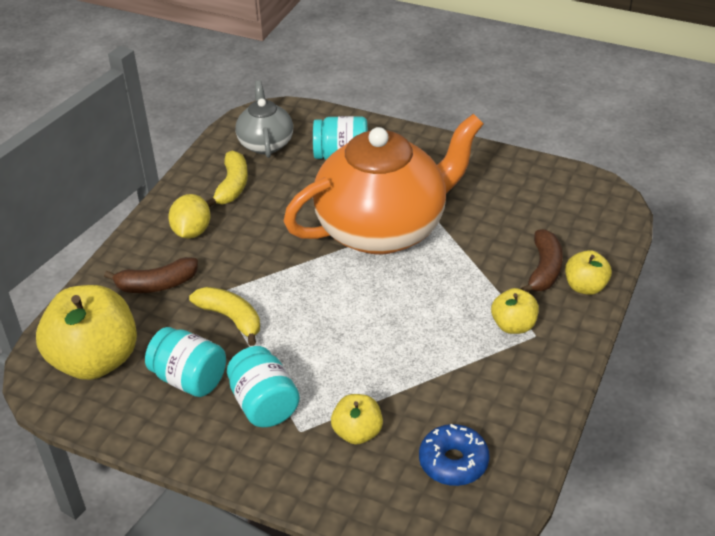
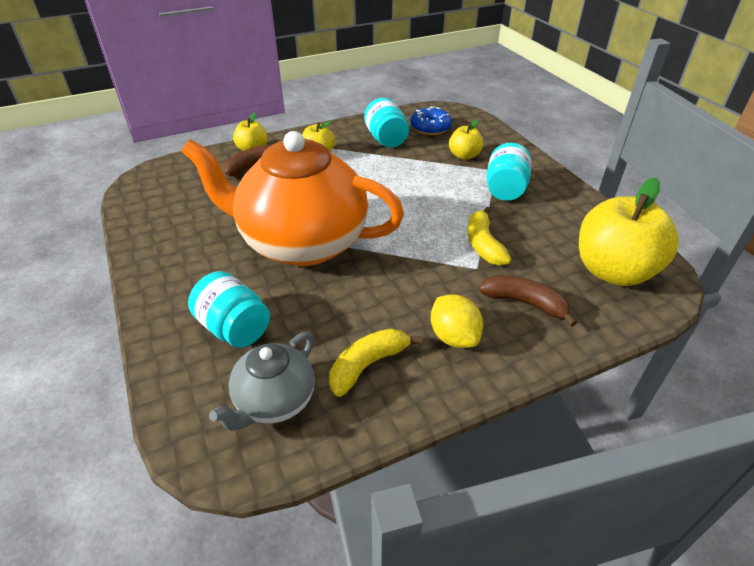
camera: 140 degrees left, 0 degrees up
turquoise jar [145,327,226,397] -> turquoise jar moved to [364,98,409,148]
yellow lemon [168,194,211,239] -> yellow lemon turned 75 degrees counterclockwise [431,294,483,348]

